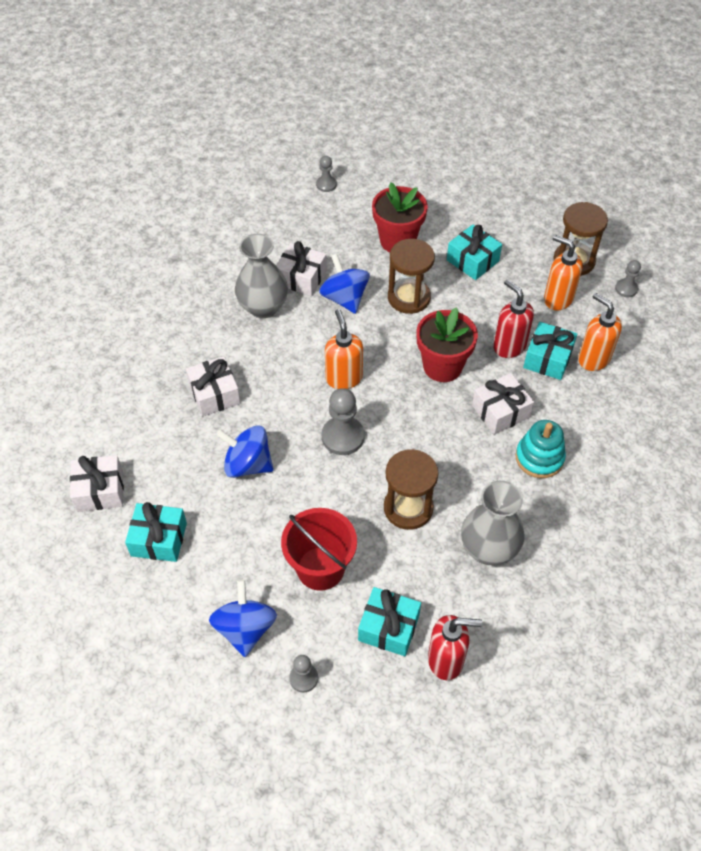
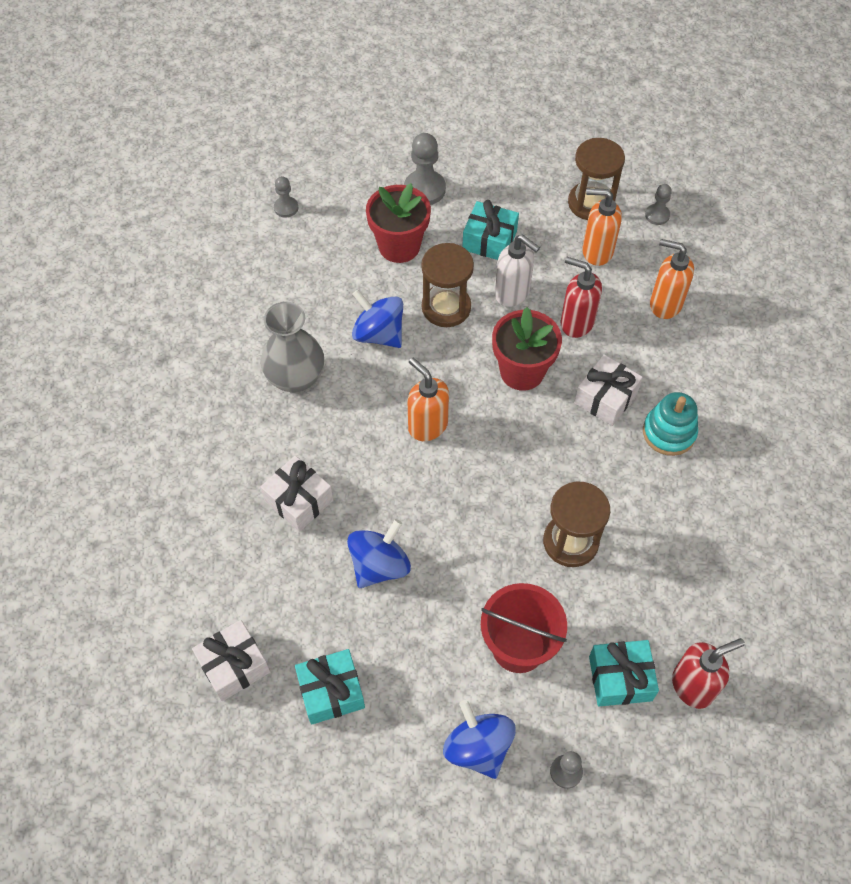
camera: 25 degrees left, 5 degrees up
blue spinning top [216,426,274,478] -> blue spinning top turned 135 degrees clockwise [347,519,411,588]
white gift [276,241,327,296] -> none
grey pawn [322,388,364,455] -> grey pawn moved to [404,133,446,205]
grey vase [461,481,524,566] -> none
turquoise gift [523,322,577,380] -> none
none -> white soap dispenser [495,235,540,307]

